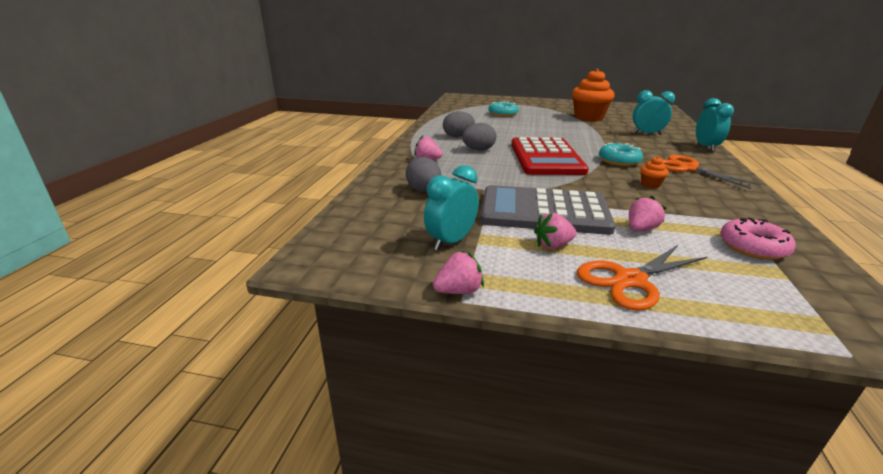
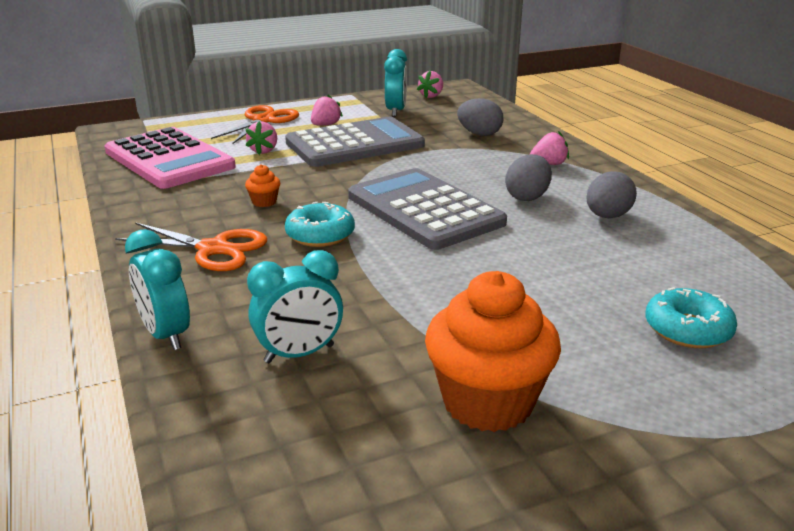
camera: 145 degrees right, 0 degrees up
pink strawberry [433,251,484,294] -> pink strawberry moved to [417,71,443,98]
red calculator [511,137,589,175] -> grey calculator [348,168,507,250]
pink donut [720,217,796,260] -> pink calculator [105,127,236,189]

